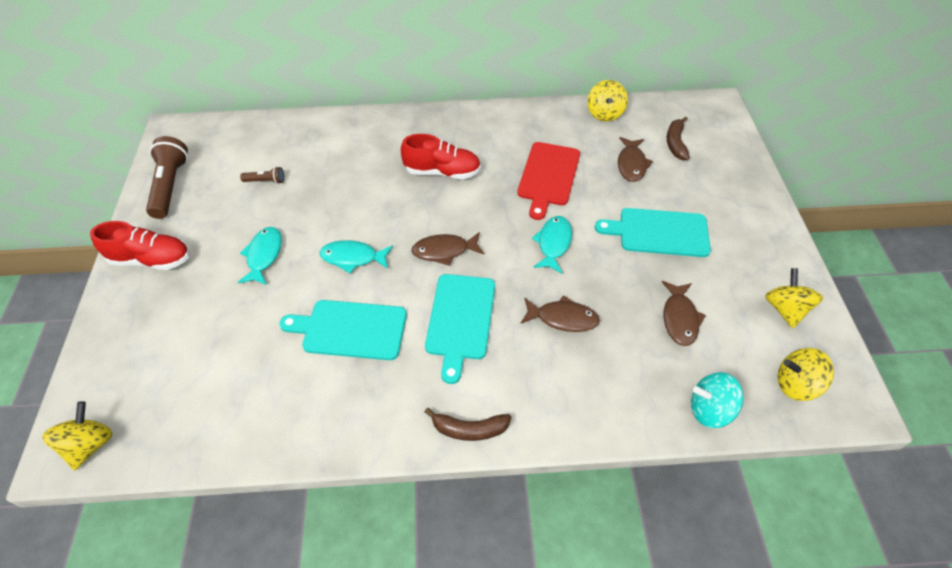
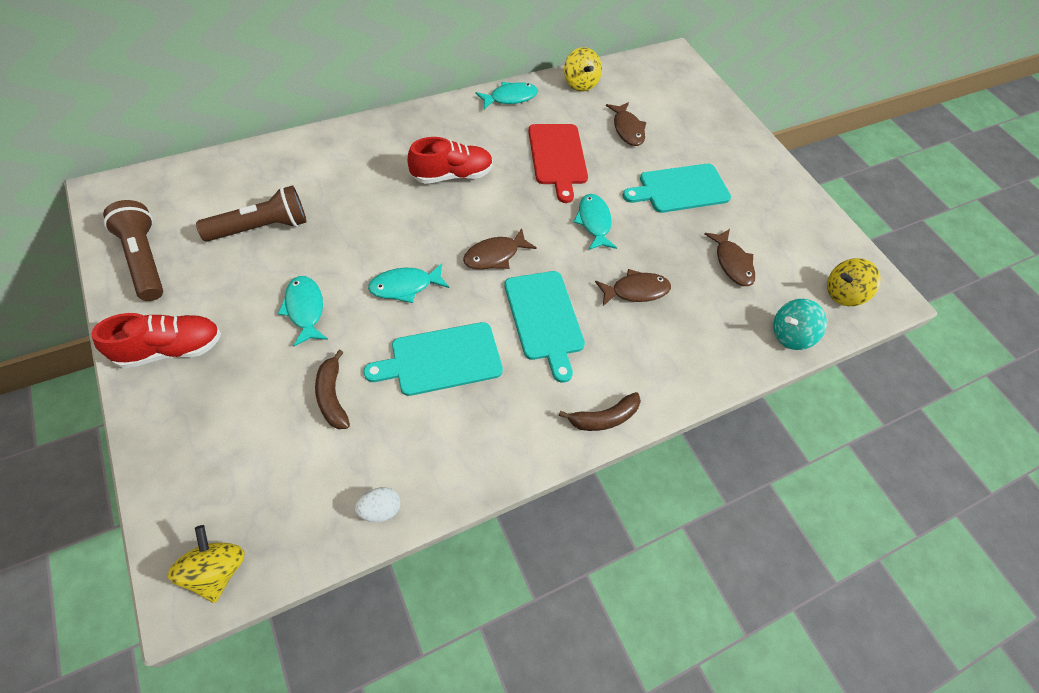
camera: 30 degrees left, 5 degrees up
brown flashlight [240,167,284,184] -> brown flashlight [196,186,307,242], size x2.06
brown banana [667,116,690,160] -> brown banana moved to [315,350,350,429]
yellow spinning top [765,268,823,328] -> none
none -> white egg [355,487,400,522]
none -> turquoise fish [475,82,538,109]

